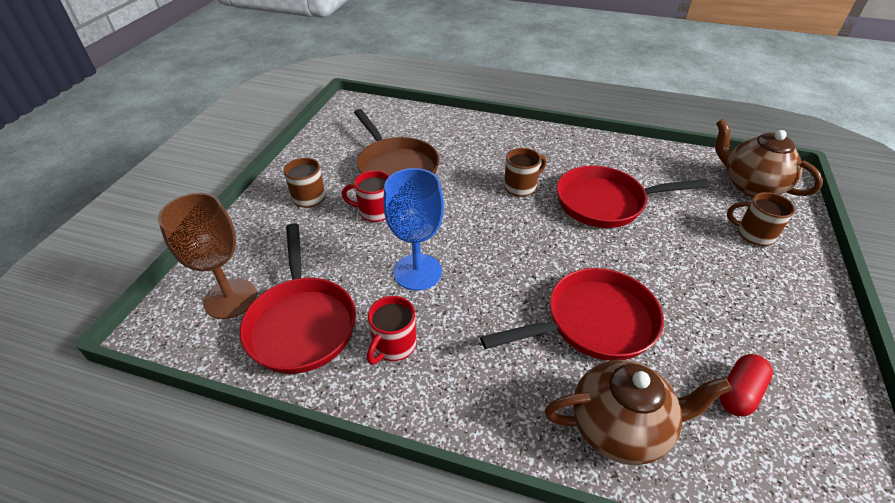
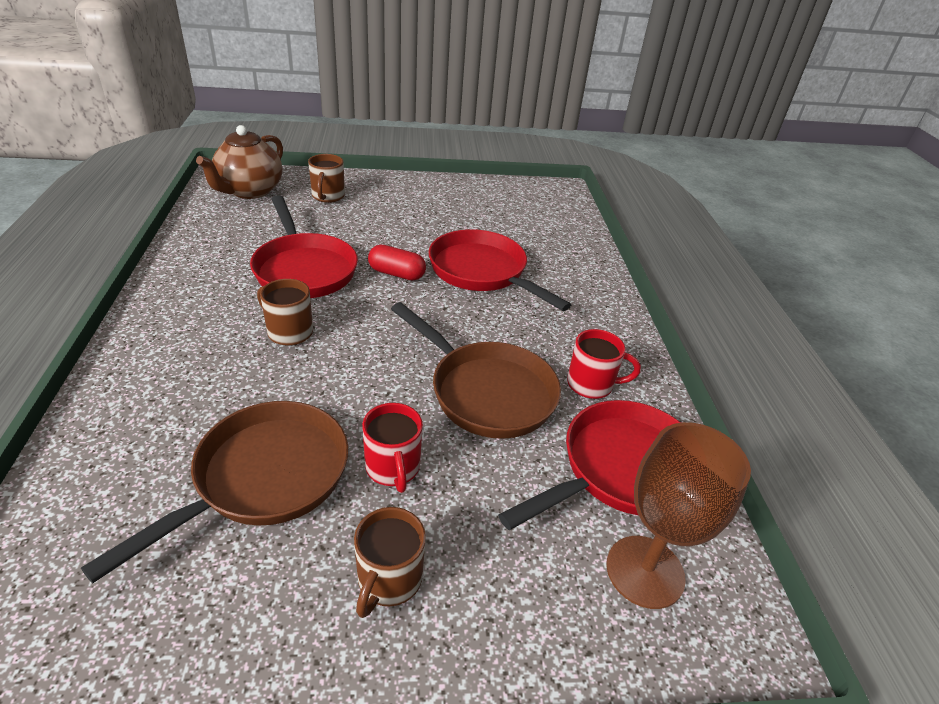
camera: 115 degrees left, 5 degrees down
blue goblet [383,168,444,291] -> brown pan [391,302,561,439]
brown teapot [545,360,732,465] -> none
red capsule [719,354,773,417] -> red capsule moved to [368,245,426,280]

